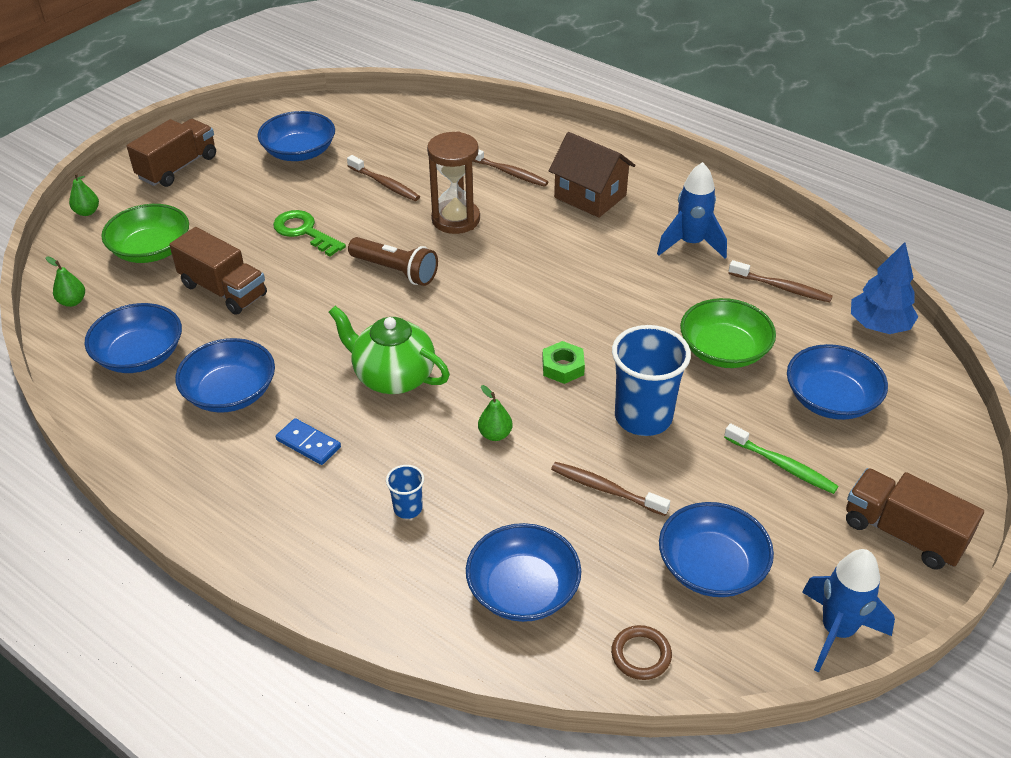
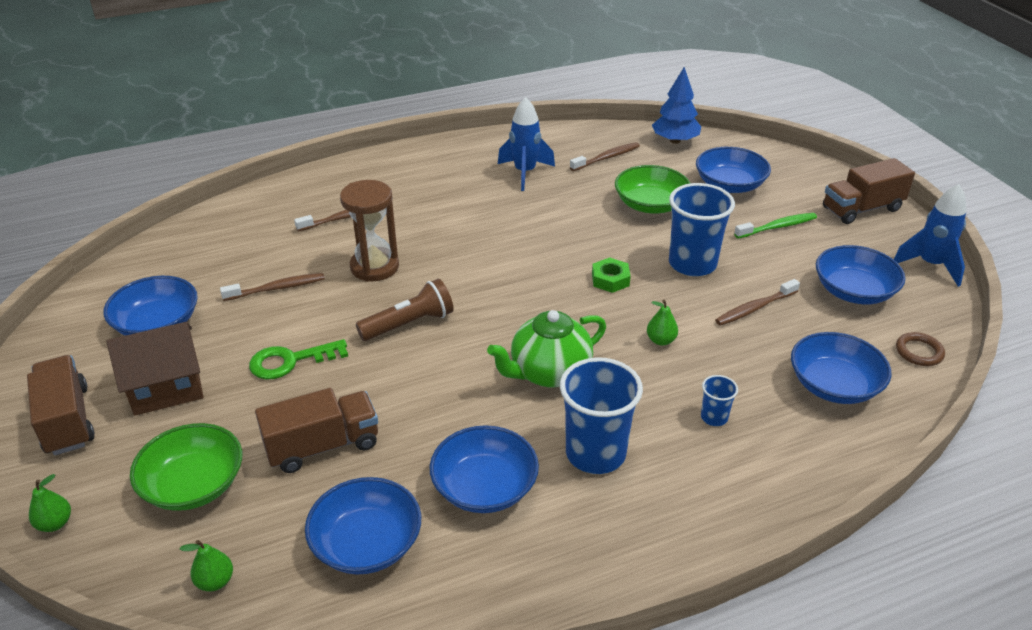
camera: 60 degrees left, 5 degrees down
blue domino [276,418,341,465] -> blue cup [560,357,643,474]
brown house [549,132,635,218] -> brown house moved to [106,322,203,416]

